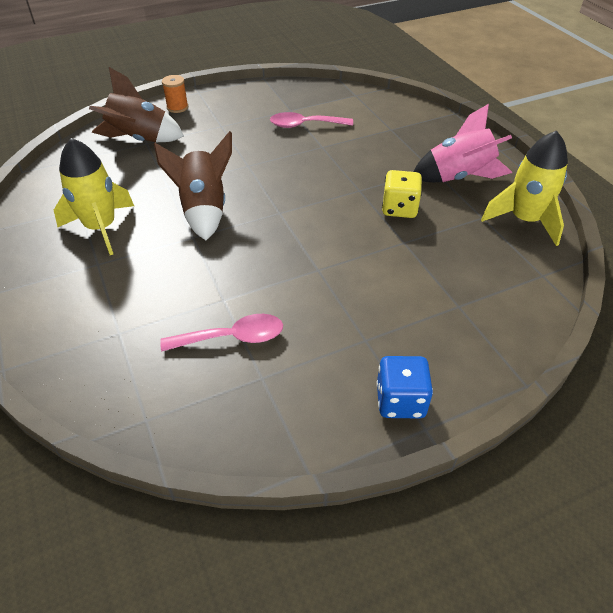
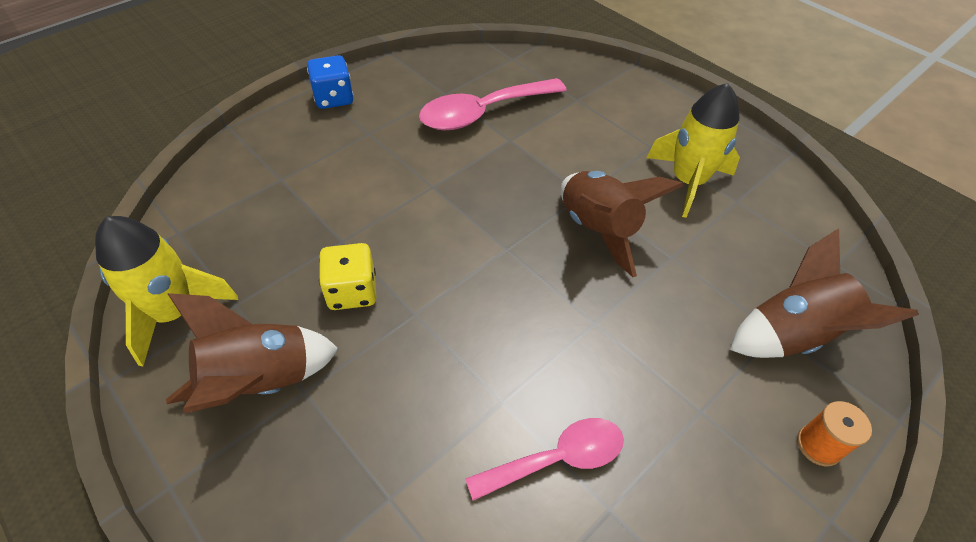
camera: 160 degrees right, 5 degrees up
pink spoon [160,314,283,352] -> pink spoon [419,78,567,130], size x1.51
pink rocket [414,104,513,182] -> brown rocket [166,293,339,414]

